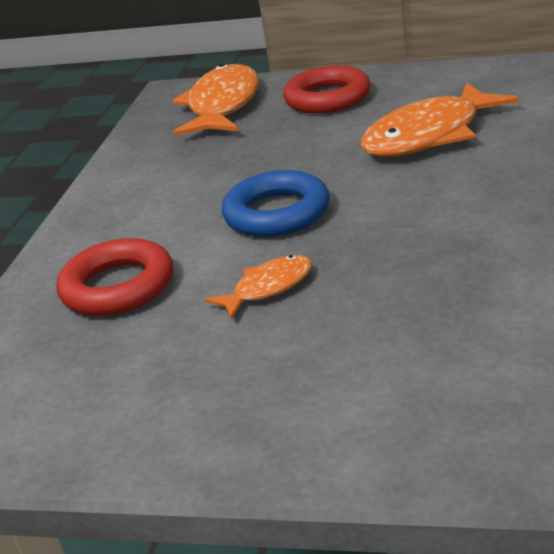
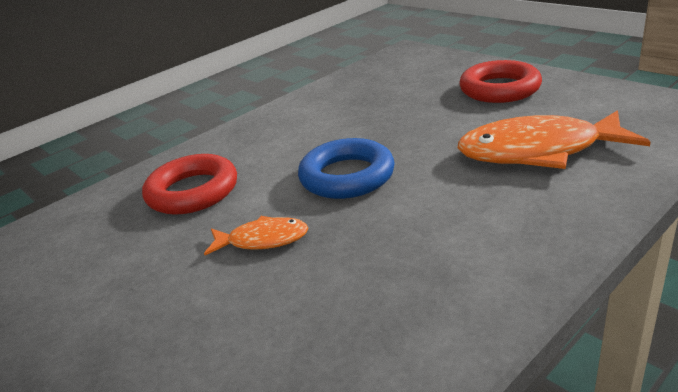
camera: 35 degrees right, 0 degrees up
orange fish [172,64,259,136] -> none

